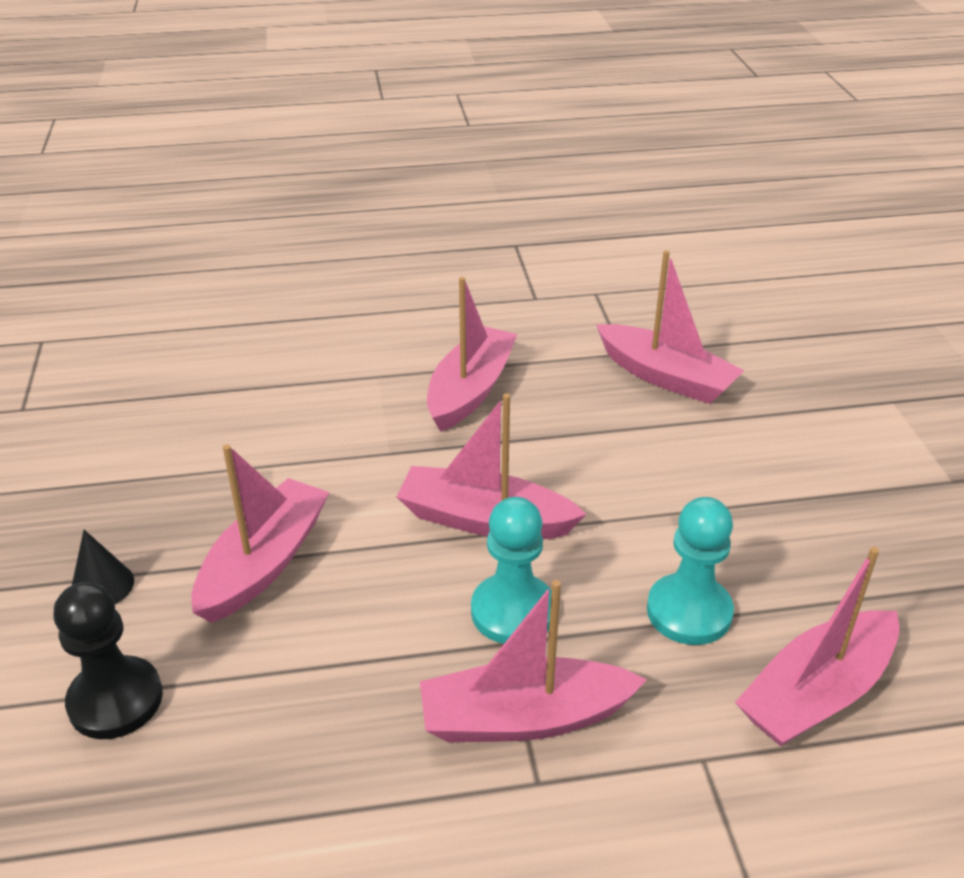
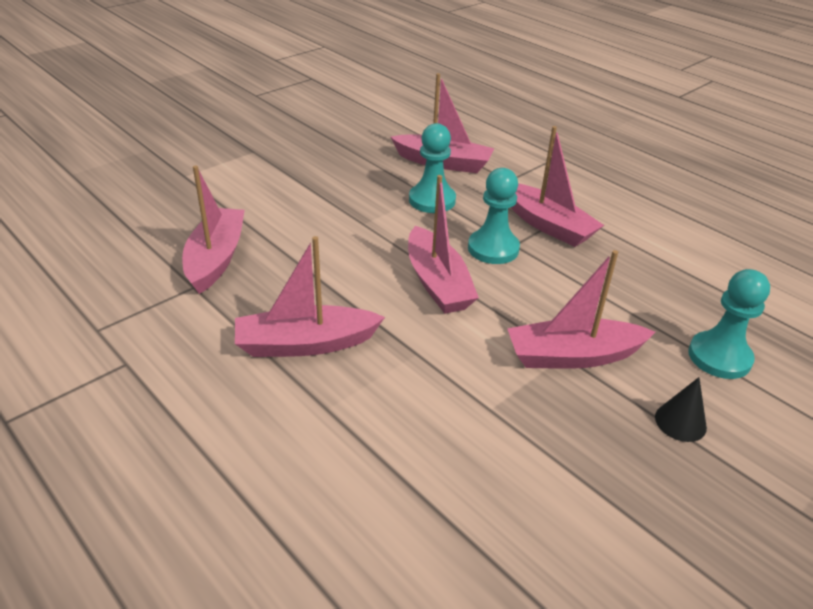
camera: 125 degrees left, 0 degrees up
black pawn [53,582,163,739] -> turquoise pawn [688,269,770,379]

